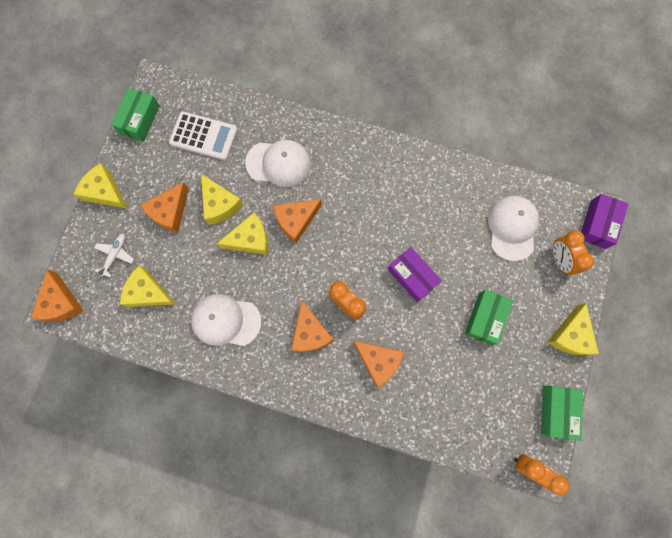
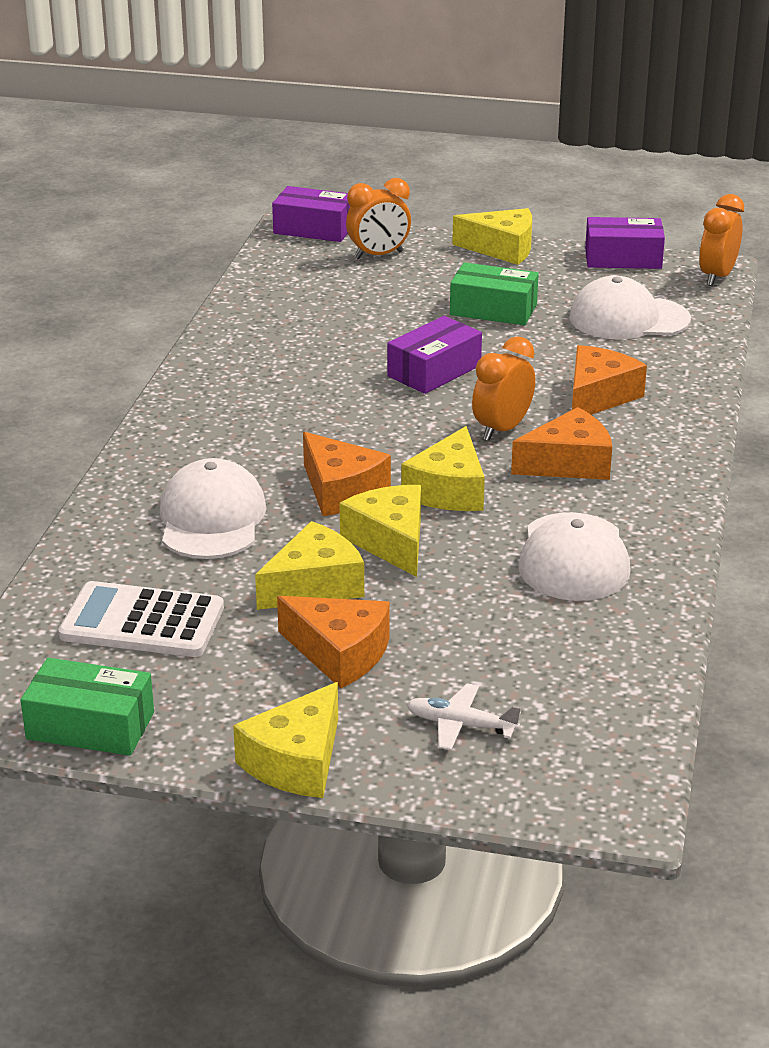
camera: 95 degrees left, 45 degrees down
orange cheese [31,270,84,321] -> none
yellow cheese [120,266,176,307] -> yellow cheese moved to [401,426,485,511]
white calculator [169,111,238,160] -> white calculator turned 90 degrees counterclockwise [58,581,224,657]
white cap [488,196,539,261] -> white cap moved to [569,276,691,339]
green box [541,386,583,441] -> purple box [585,217,665,269]

